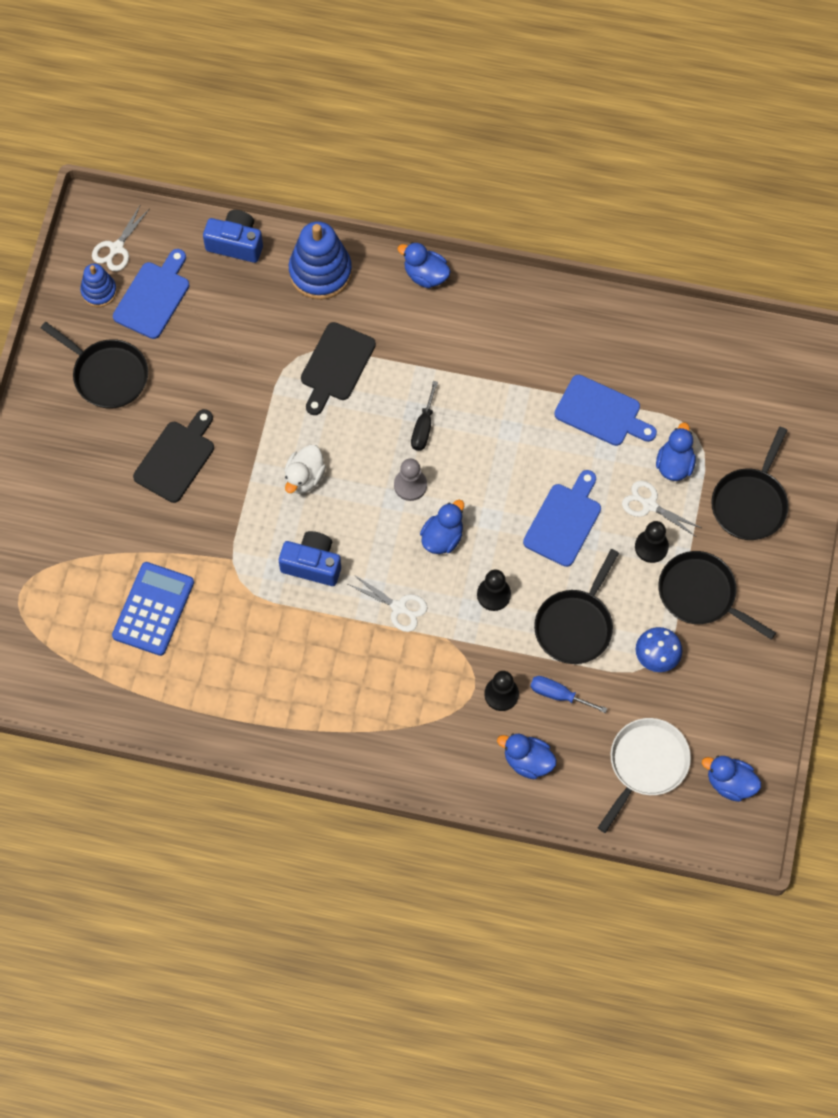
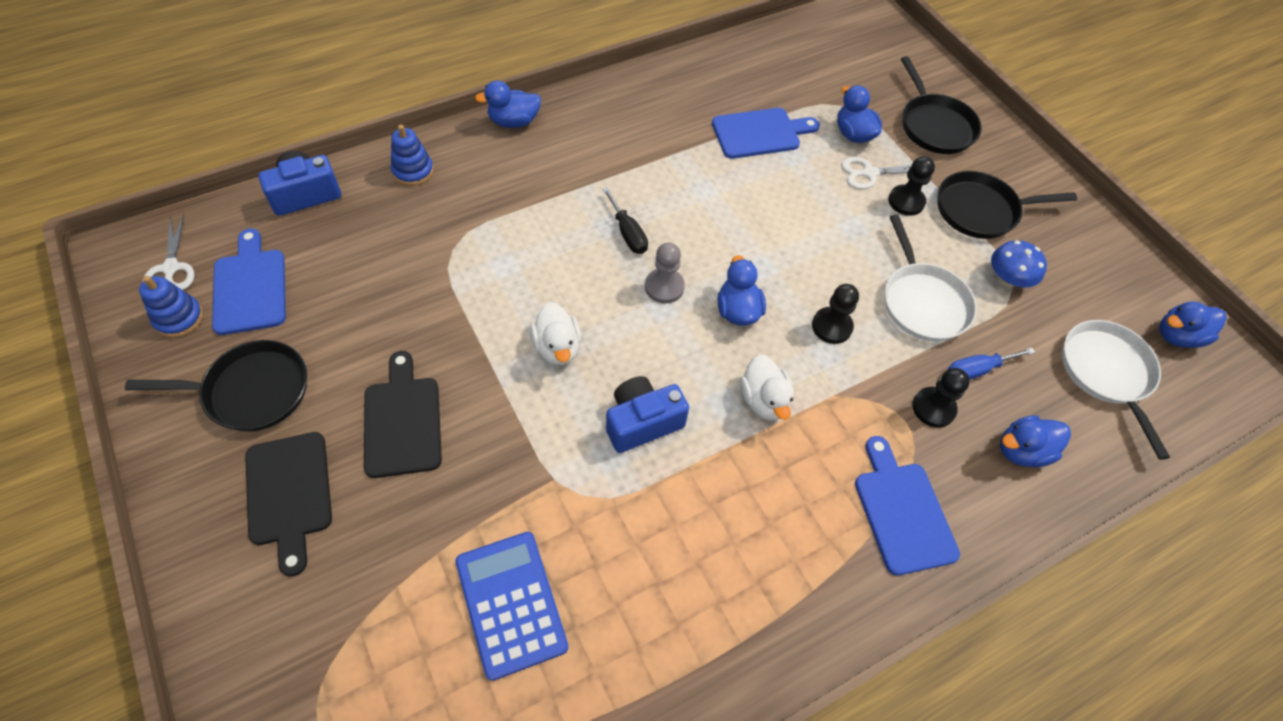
camera: 45 degrees left, 10 degrees down
blue stacking toy [289,221,352,300] -> blue stacking toy [391,125,434,186], size x0.56
black cutting board [301,322,376,415] -> black cutting board moved to [245,432,332,577]
white scissors [347,574,428,632] -> white duck [740,354,794,421]
blue cutting board [523,470,601,567] -> blue cutting board moved to [855,436,960,575]
black pan [534,549,619,664] -> white pan [885,214,977,342]

